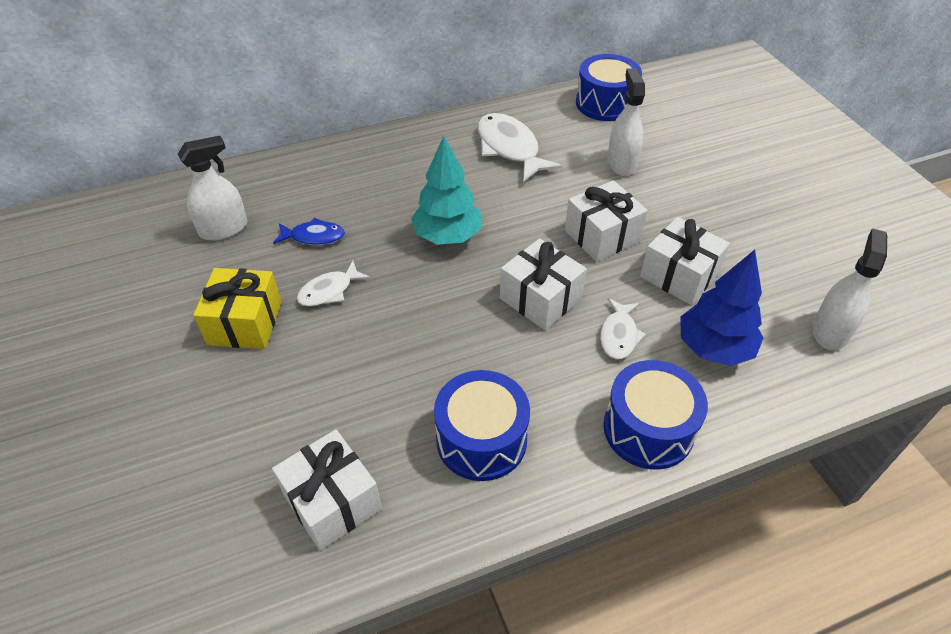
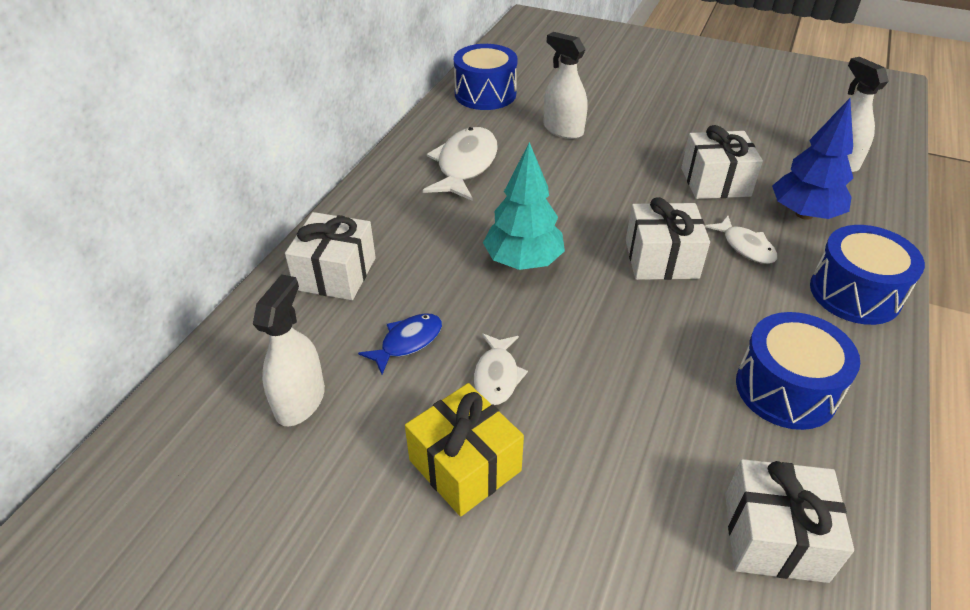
camera: 45 degrees left, 5 degrees down
white fish [478,113,562,183] -> white fish turned 90 degrees clockwise [423,127,498,201]
white gift [565,180,648,262] -> white gift moved to [285,212,376,300]

